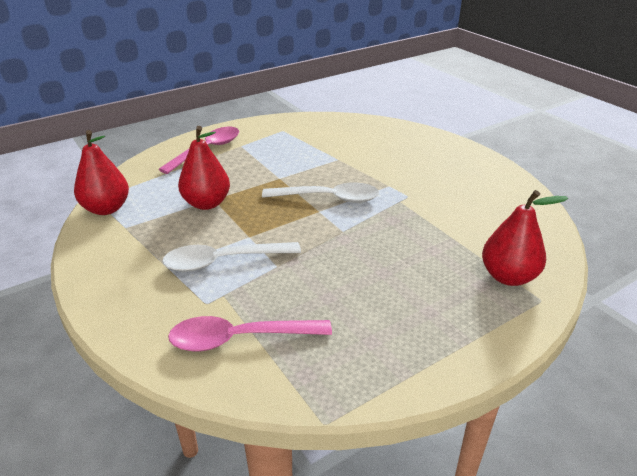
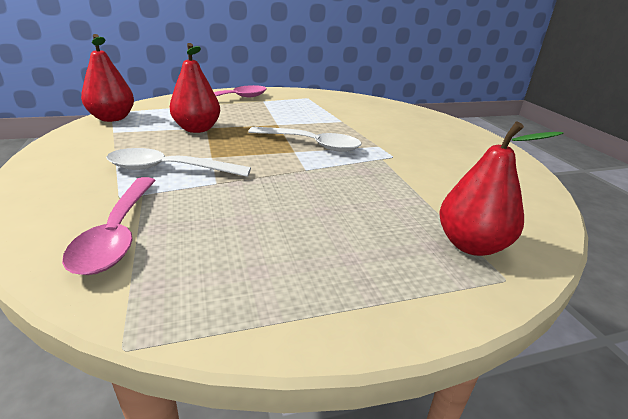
camera: 15 degrees right, 5 degrees down
pink spoon [168,316,332,351] -> pink spoon turned 105 degrees counterclockwise [62,177,156,275]

